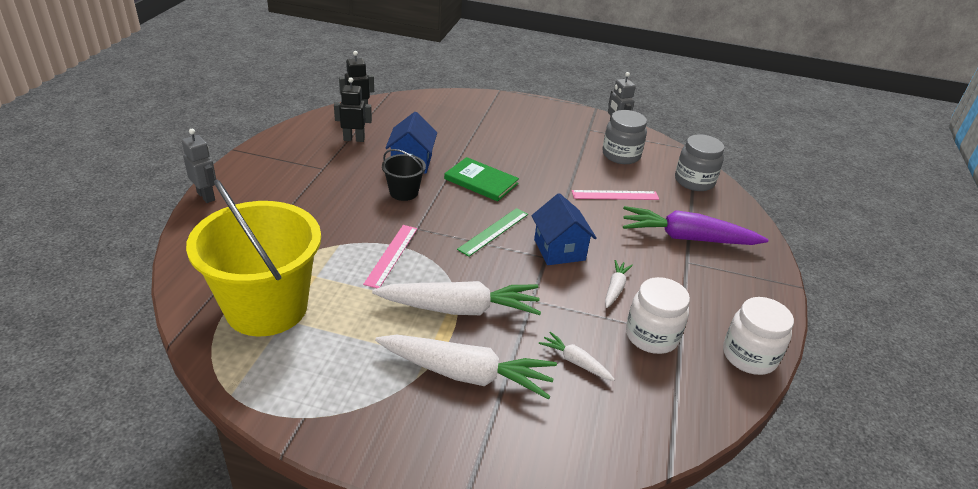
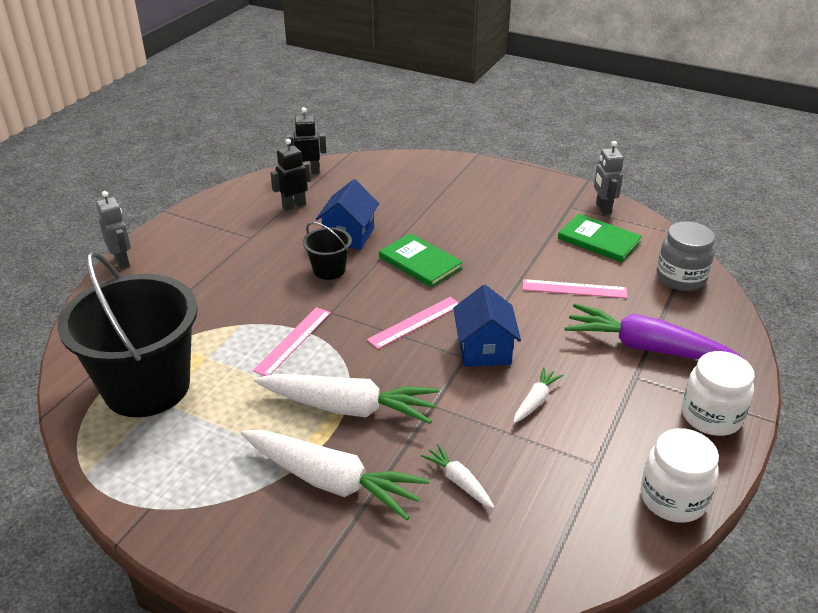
camera: 15 degrees right, 0 degrees up
yellow bucket [186,180,321,336] -> black bucket [57,251,198,417]
black robot [334,78,372,142] -> black robot turned 45 degrees counterclockwise [270,139,311,211]
green ruler [457,208,528,256] -> pink ruler [367,297,459,349]
grey jar [602,110,647,164] -> green book [558,214,642,262]
white jar [626,277,690,354] -> white jar moved to [682,351,755,436]

